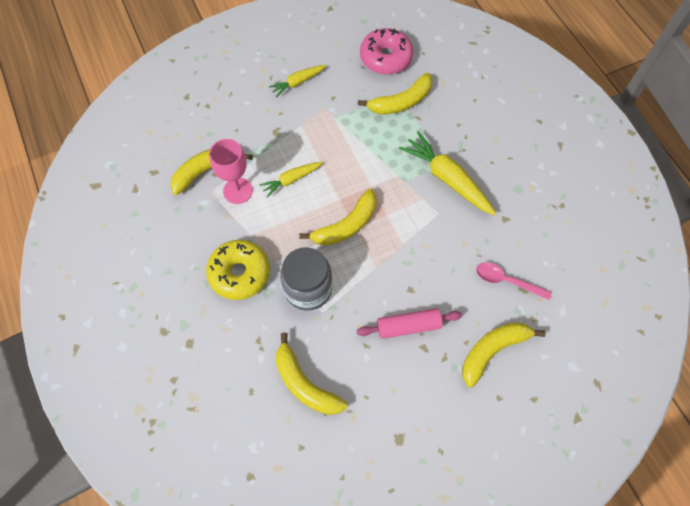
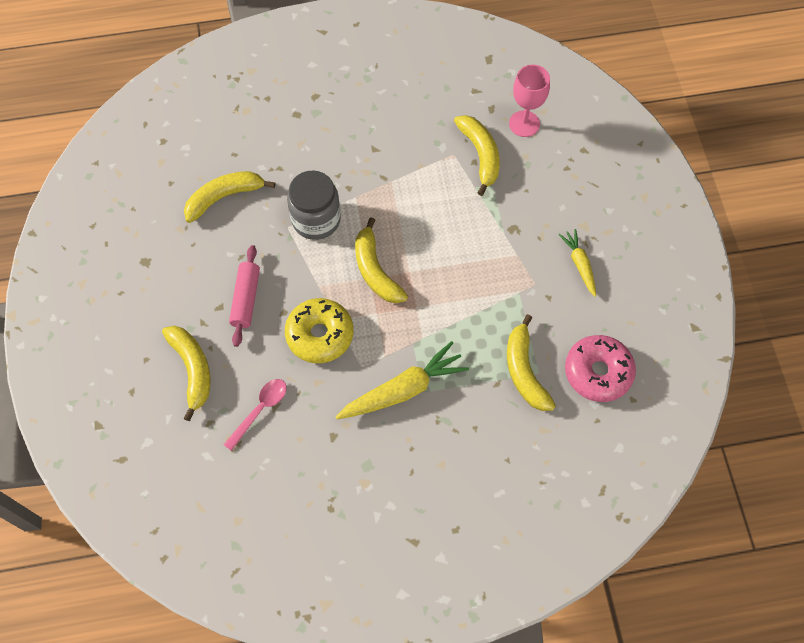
camera: 105 degrees right, 0 degrees up
yellow donut [206,240,270,300] -> yellow donut moved to [285,298,354,363]
pink goblet [209,139,253,204] -> pink goblet moved to [509,65,550,137]
yellow carrot [259,162,323,198] -> none

